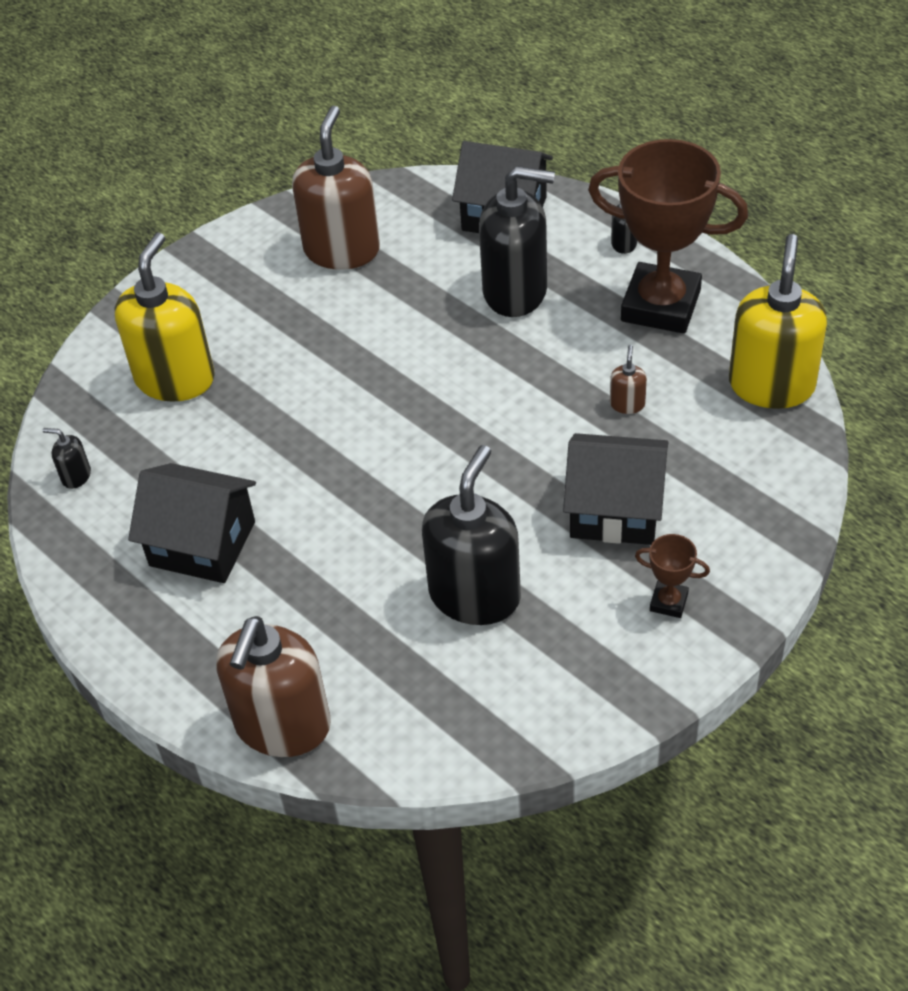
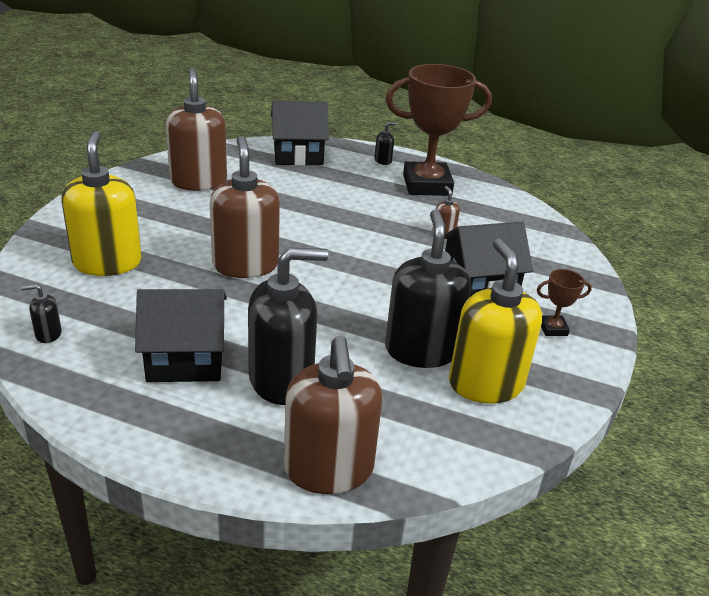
camera: 30 degrees left, 15 degrees down
black soap dispenser [479,166,555,317] -> black soap dispenser moved to [248,248,328,405]
yellow soap dispenser [729,234,827,409] -> yellow soap dispenser moved to [449,238,542,404]
none -> brown soap dispenser [210,136,280,278]

